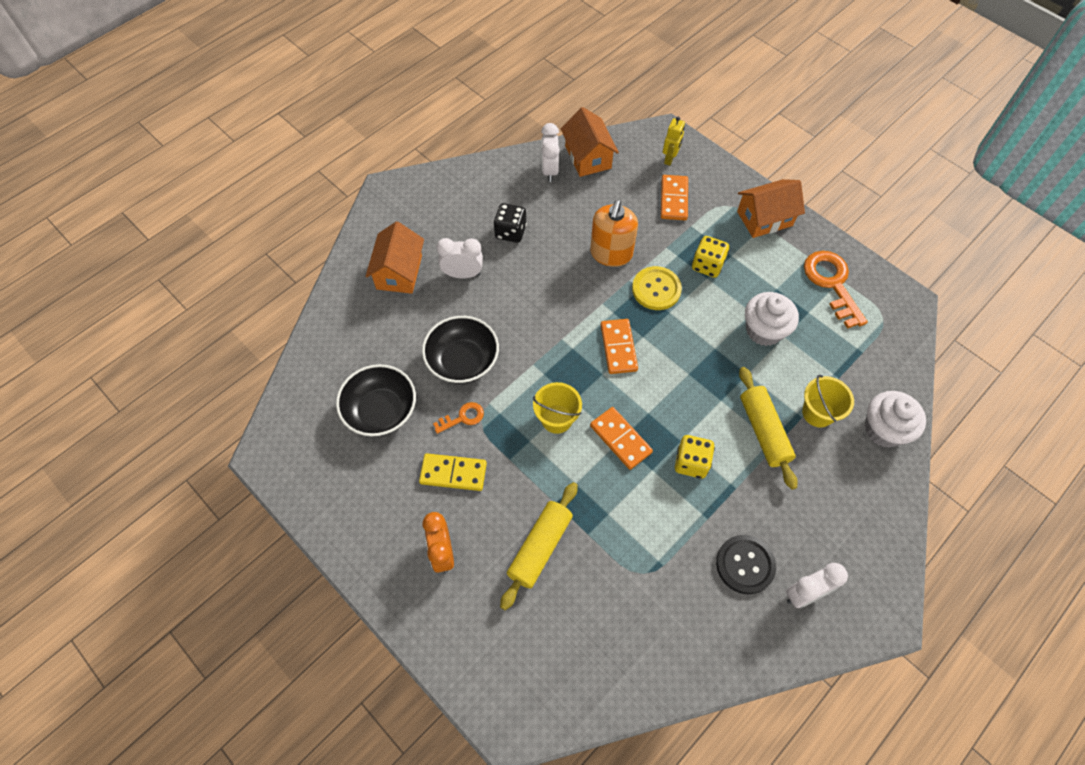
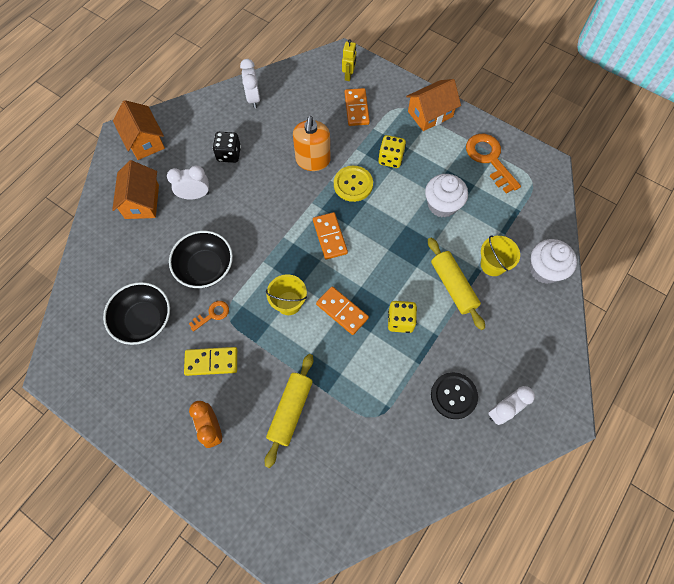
camera: 10 degrees left, 5 degrees up
orange house [561,107,619,177] -> orange house moved to [113,100,165,160]

